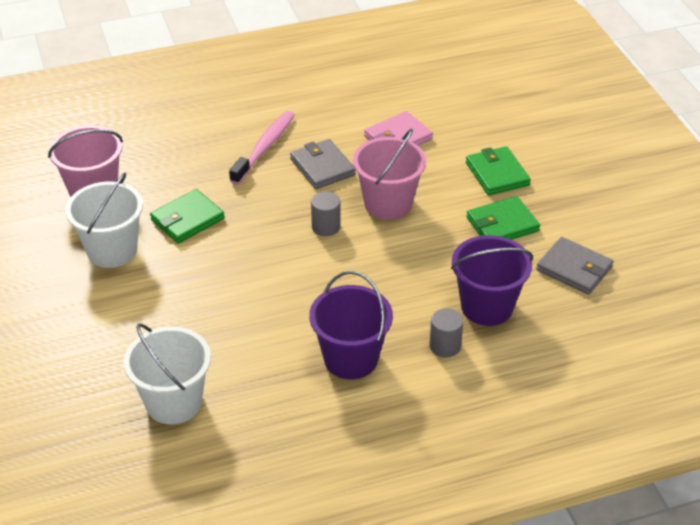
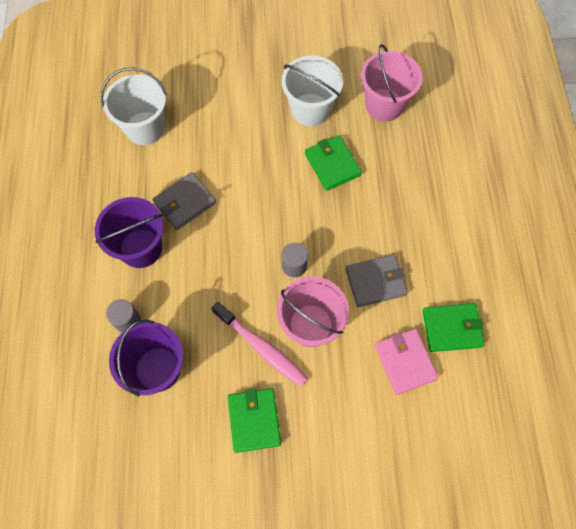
camera: 105 degrees right, 25 degrees up
pink toothbrush [229,111,295,185] -> pink toothbrush moved to [211,302,308,387]
green wallet [466,146,531,195] -> green wallet moved to [423,303,485,352]
grey wallet [536,237,614,295] -> grey wallet moved to [153,172,216,230]

